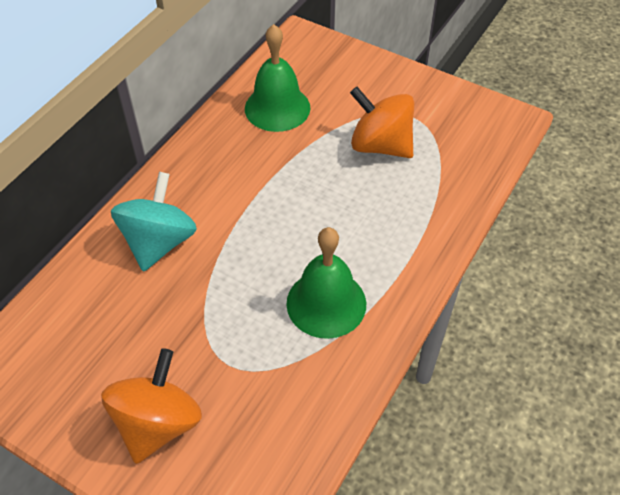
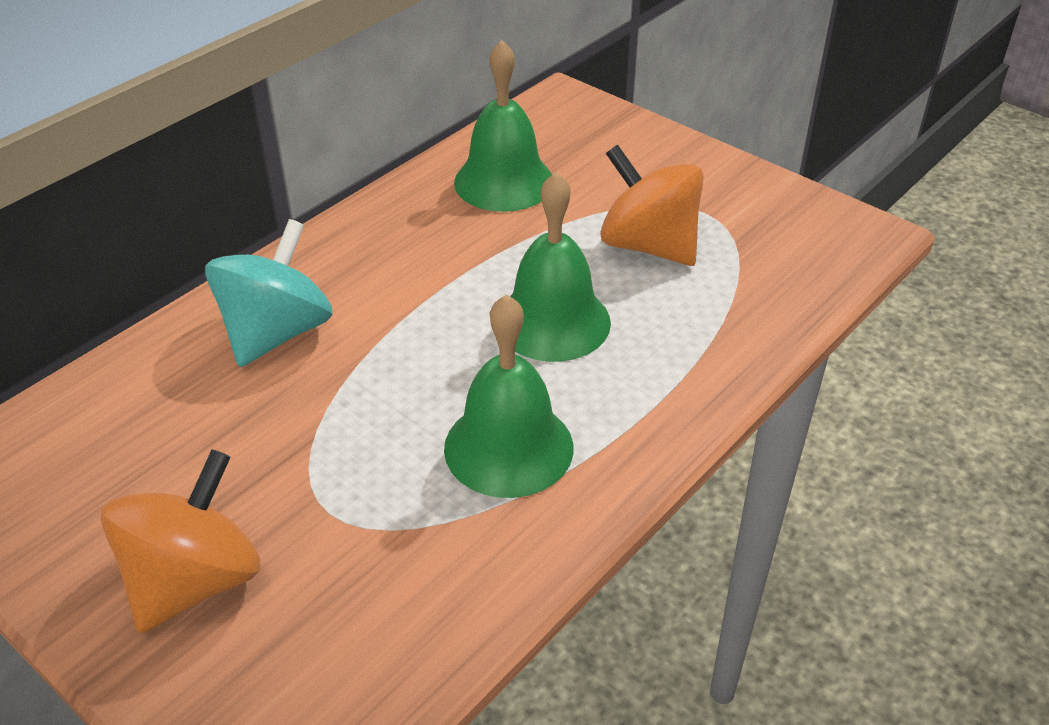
camera: 10 degrees right, 10 degrees down
none -> green bell [510,172,611,362]

